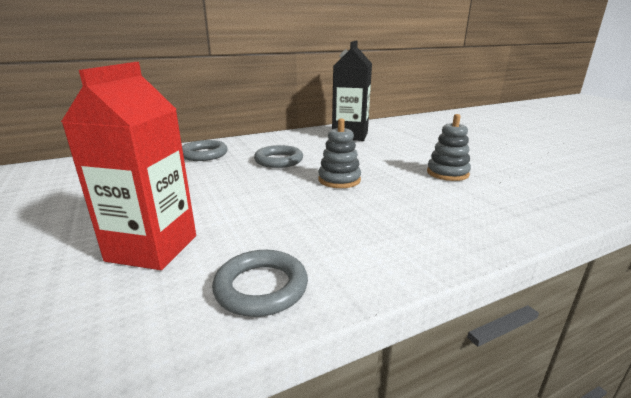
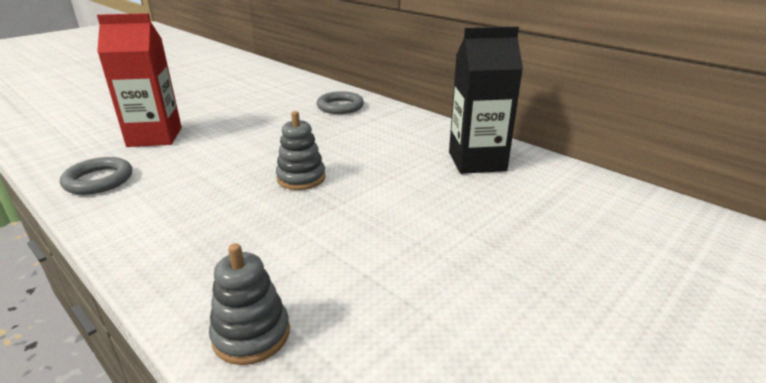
camera: 70 degrees right, 5 degrees up
grey ring [254,145,303,168] -> none
grey stacking toy [427,114,471,181] -> grey stacking toy moved to [209,243,290,365]

